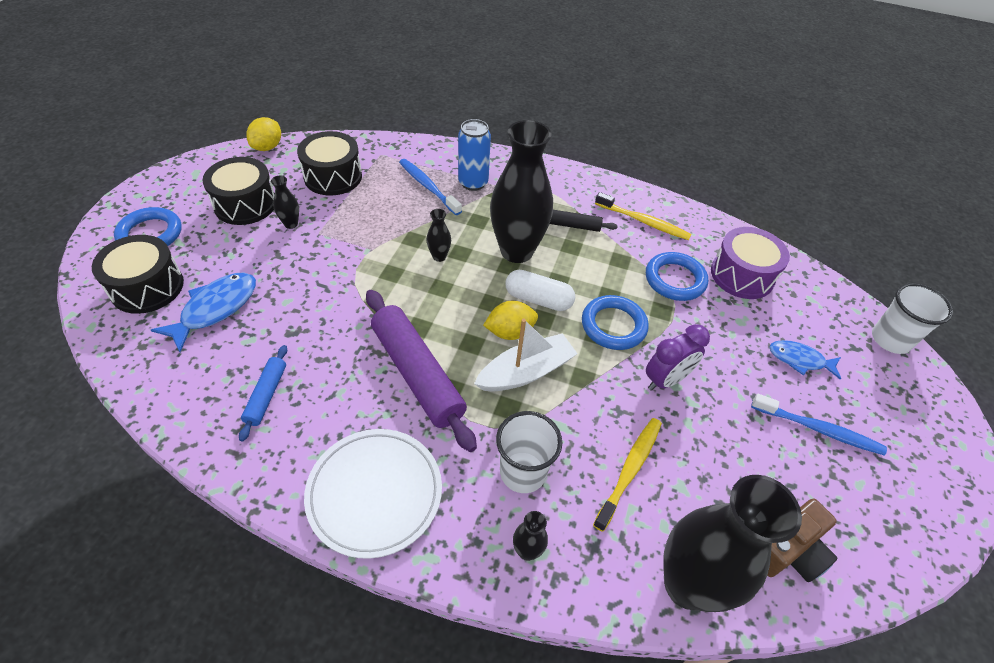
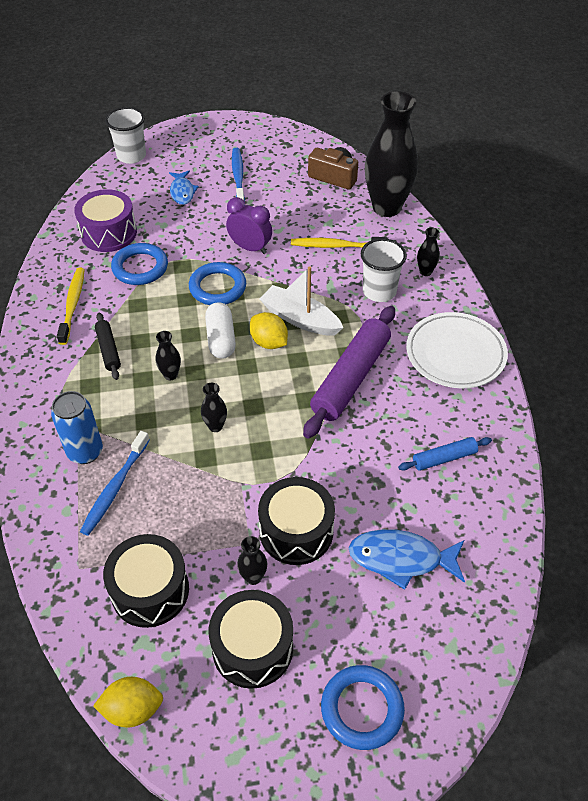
camera: 115 degrees left, 0 degrees up
black drum [92,235,184,314] -> black drum moved to [258,477,335,565]
black vase [490,120,553,263] -> black vase [155,331,181,380], size x0.40

